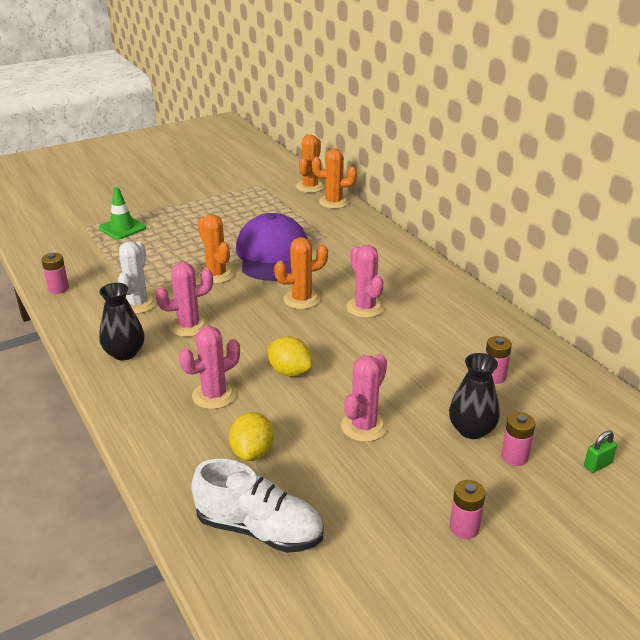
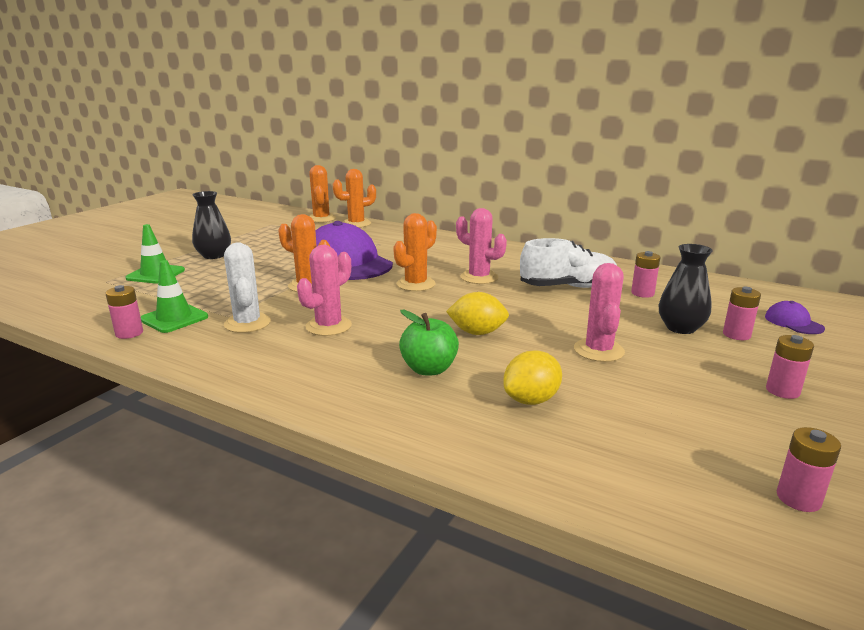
camera: 30 degrees left, 10 degrees down
black vase [99,283,144,360] -> black vase moved to [192,191,231,259]
pink cactus [179,326,240,409] -> green apple [399,310,459,375]
white shoe [191,459,323,553] -> white shoe moved to [520,238,617,288]
yellow lemon [229,412,274,461] -> yellow lemon turned 75 degrees clockwise [503,350,562,405]
green padlock [584,430,617,473] -> purple cap [765,301,825,334]
none -> green traffic cone [141,260,208,333]
none -> pink battery [777,427,841,512]

